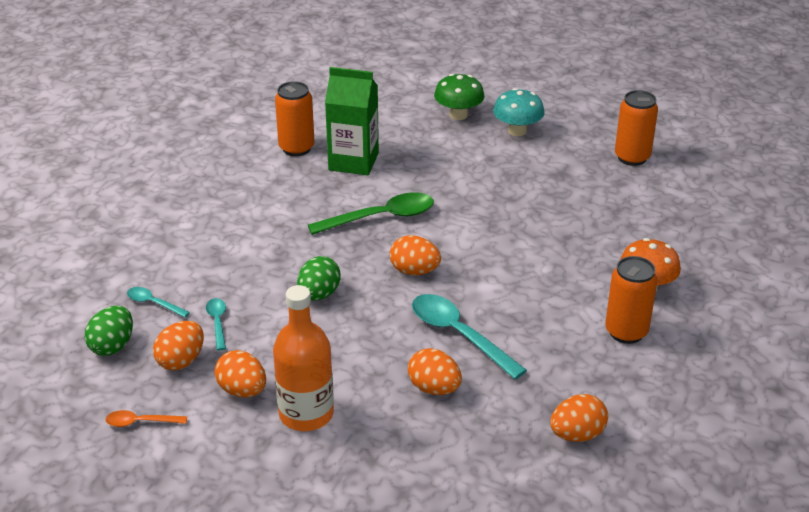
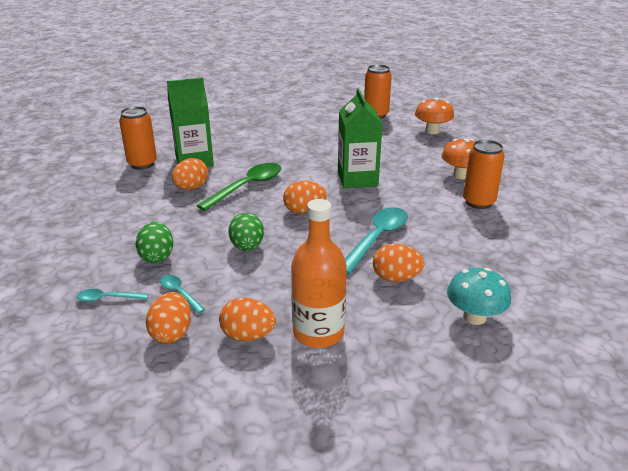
camera: 30 degrees left, 5 degrees down
green egg [85,306,133,356] -> green egg moved to [135,221,173,263]
orange spoon [106,410,187,427] -> none
turquoise spoon [412,294,527,379] -> turquoise spoon turned 105 degrees clockwise [345,207,408,274]
green mushroom [434,74,484,120] -> none
turquoise mushroom [493,88,545,136] -> turquoise mushroom moved to [447,268,511,325]
orange egg [550,394,608,442] -> orange egg moved to [172,158,208,190]
none -> green carton [338,88,383,188]
none -> orange mushroom [415,98,454,134]

